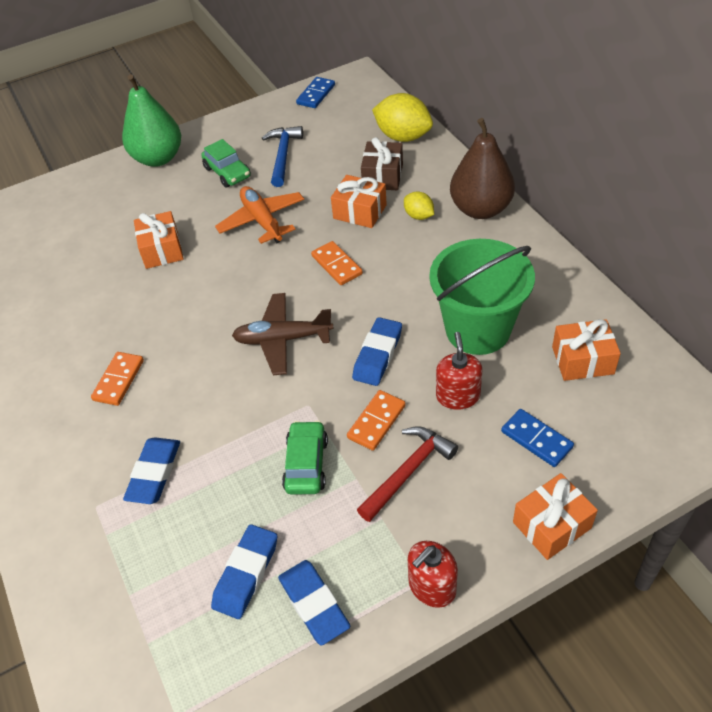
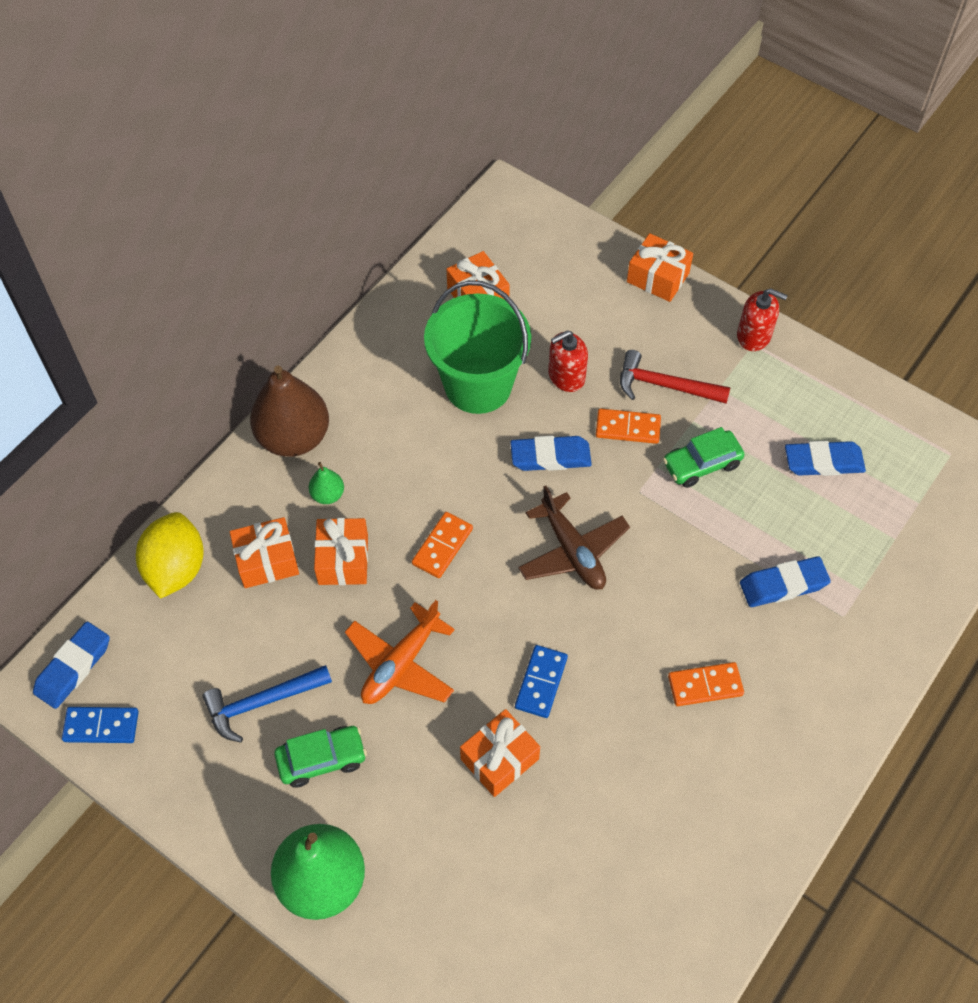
camera: 120 degrees left, 10 degrees up
green car [201,139,251,188] -> green car turned 45 degrees clockwise [274,726,367,788]
blue eraser [278,560,350,646] -> blue eraser moved to [33,622,110,709]
brown gift [361,137,403,190] -> orange gift [230,517,299,588]
yellow lemon [404,191,434,220] -> green pear [309,462,344,504]
blue domino [501,409,574,467] -> blue domino moved to [515,645,568,718]

